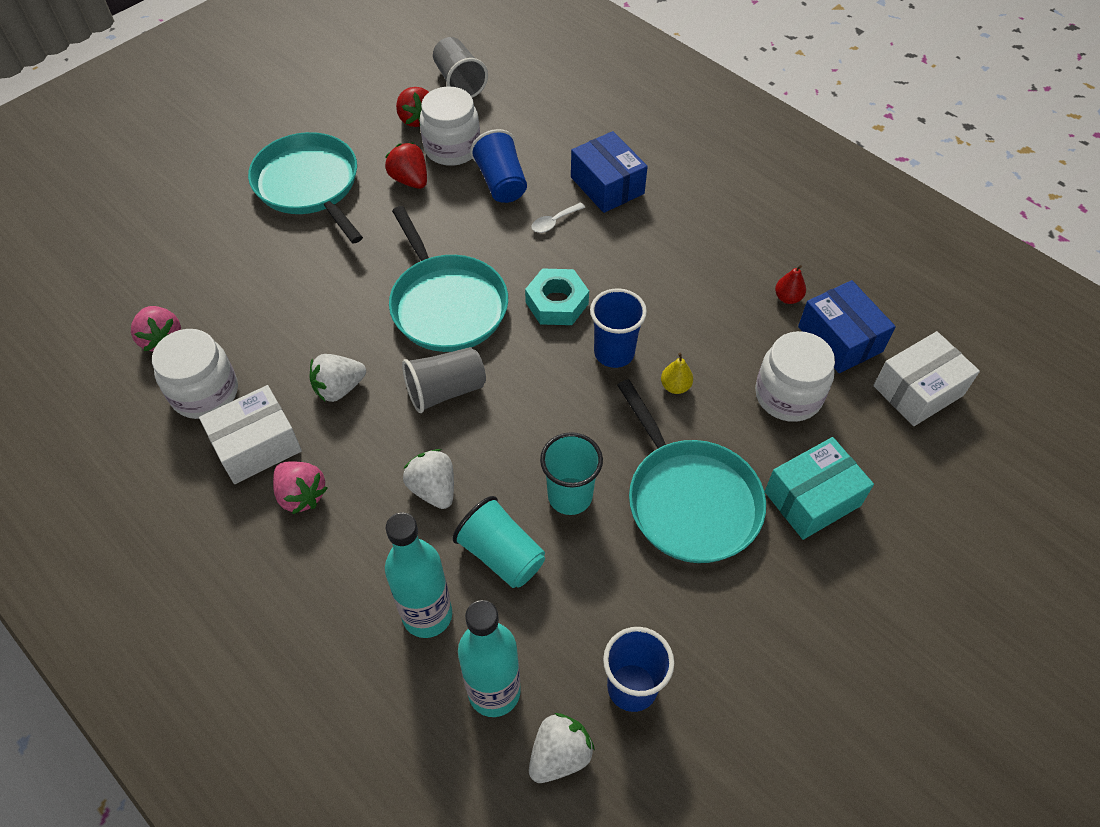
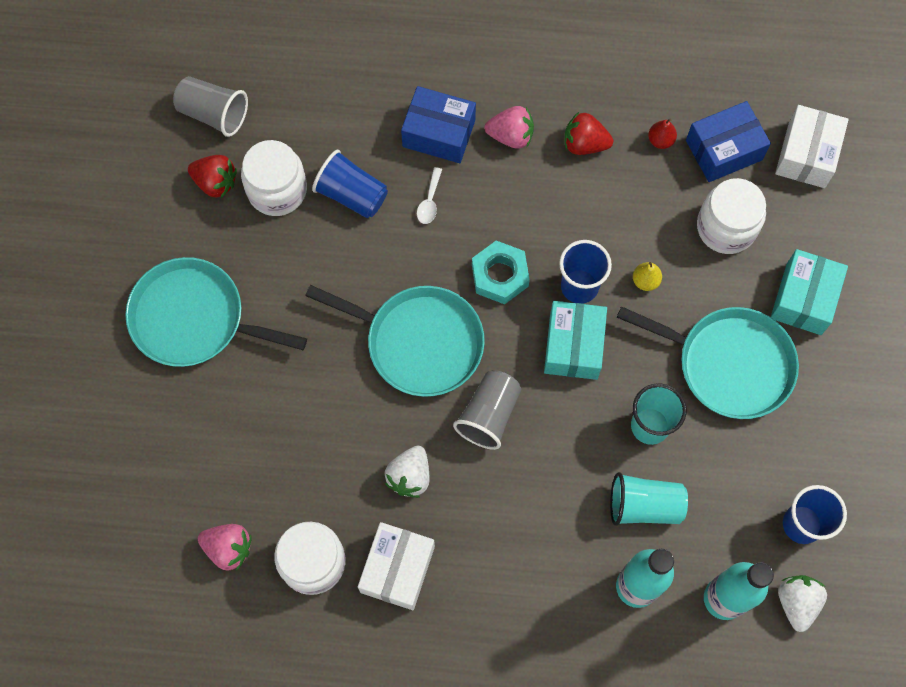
camera: 40 degrees left, 15 degrees up
pink strawberry [273,461,328,514] -> pink strawberry moved to [485,106,534,149]
red strawberry [385,142,427,189] -> red strawberry moved to [565,112,613,155]
white strawberry [403,449,454,509] -> none
blue box [798,280,896,373] -> blue box turned 45 degrees counterclockwise [686,101,771,182]
none -> turquoise box [544,301,607,380]

